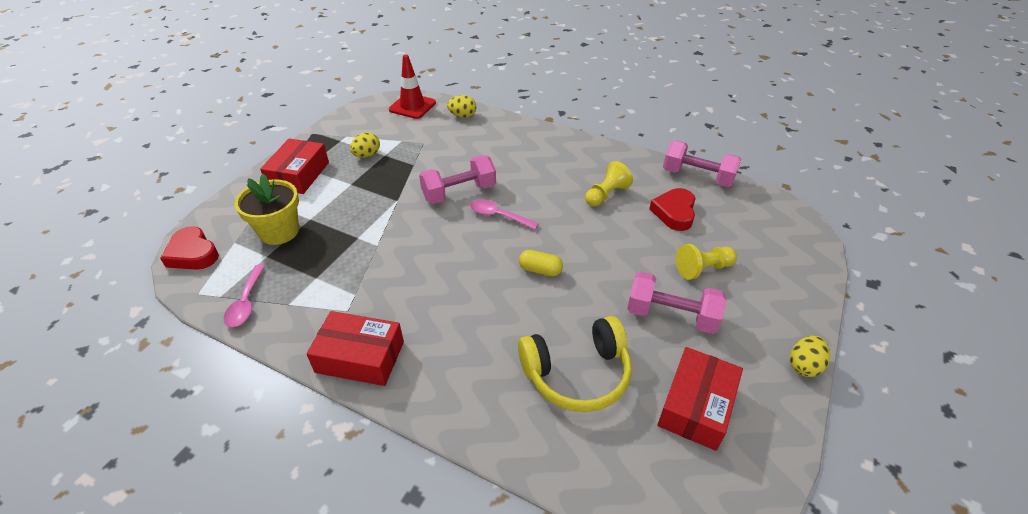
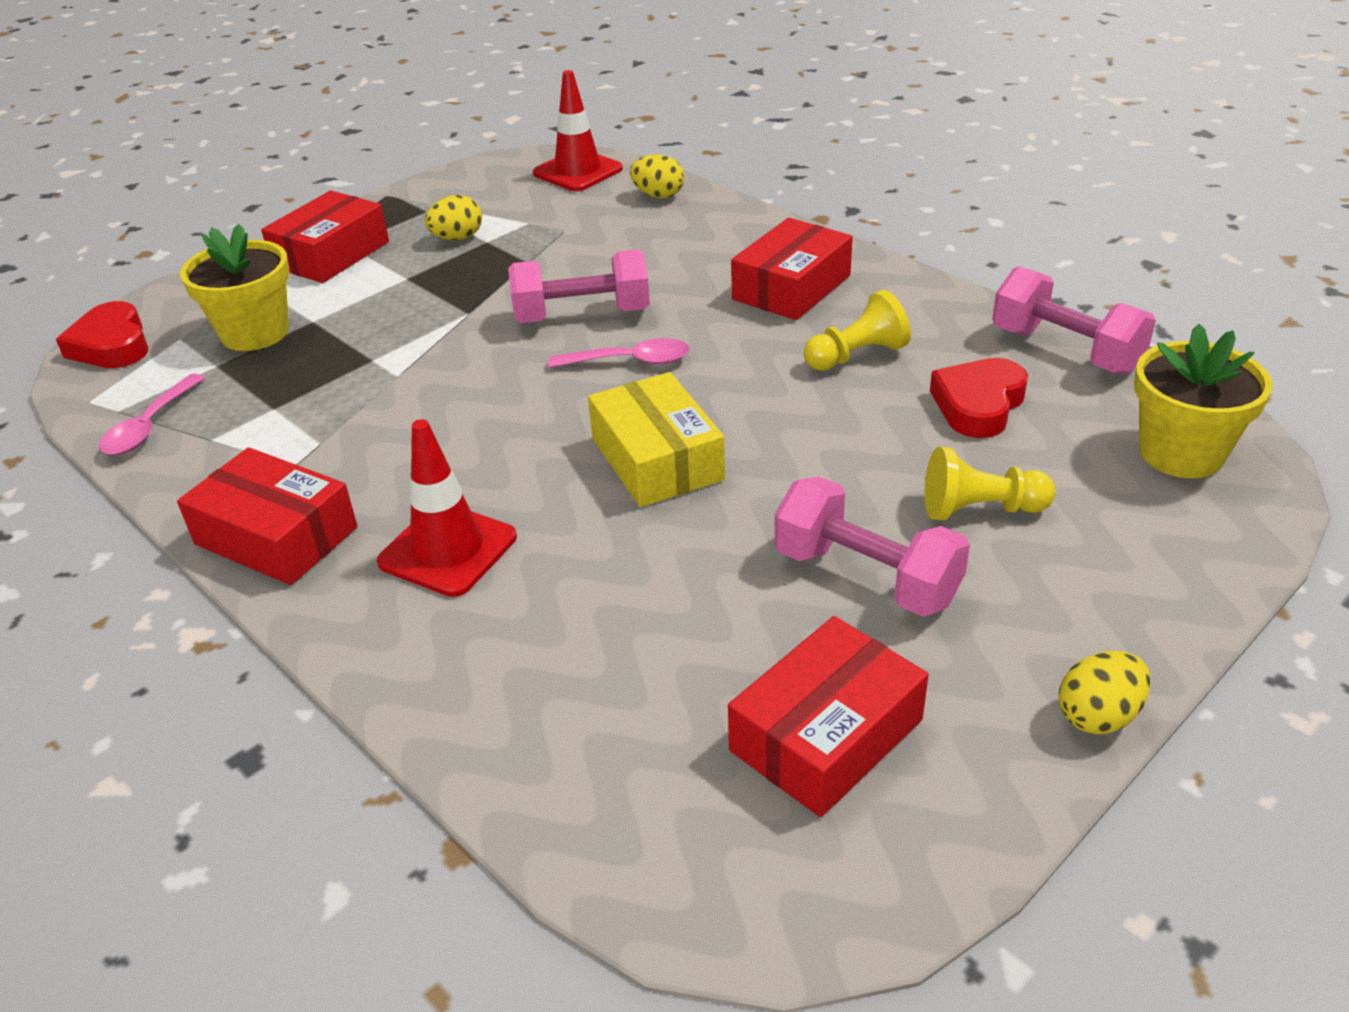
camera: 20 degrees right, 5 degrees down
pink spoon [470,199,539,230] -> pink spoon turned 135 degrees clockwise [548,338,690,368]
yellow headphones [518,316,632,412] -> none
yellow capsule [519,250,563,276] -> yellow box [588,372,725,507]
none -> red traffic cone [377,419,517,597]
none -> red box [731,218,853,320]
none -> yellow flower pot [1134,324,1273,478]

